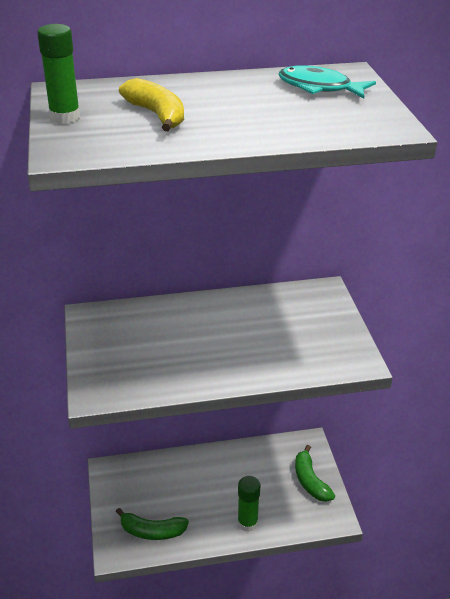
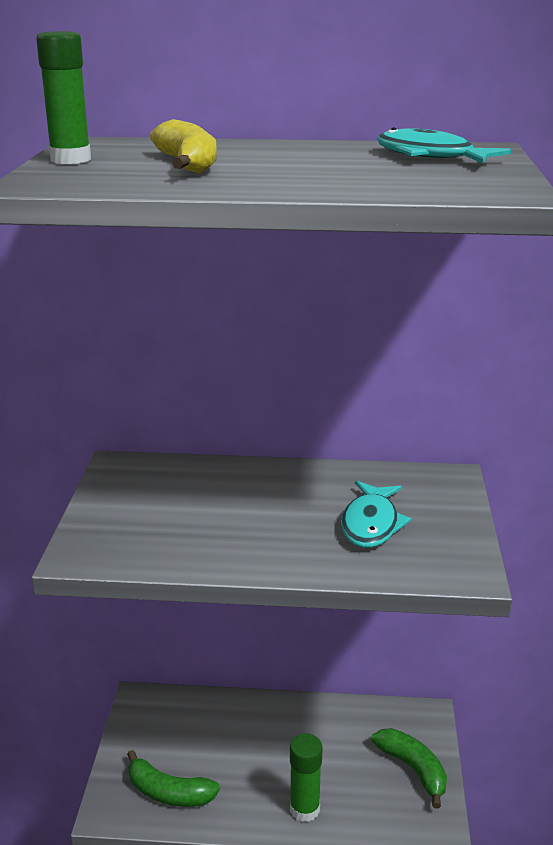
camera: 15 degrees right, 10 degrees down
green banana [295,445,335,502] -> green banana turned 150 degrees clockwise [372,728,447,809]
none -> turquoise fish [341,481,411,548]

